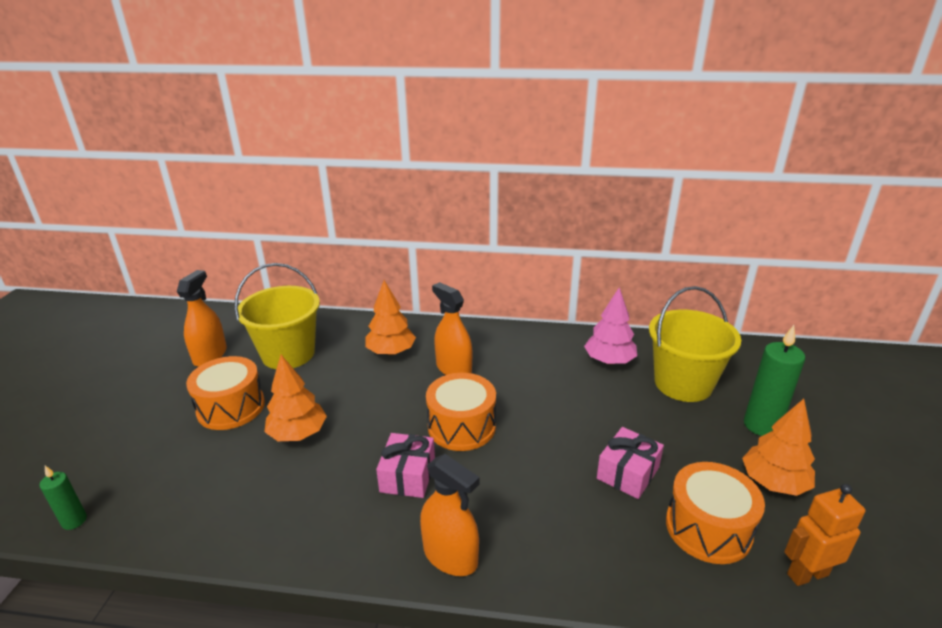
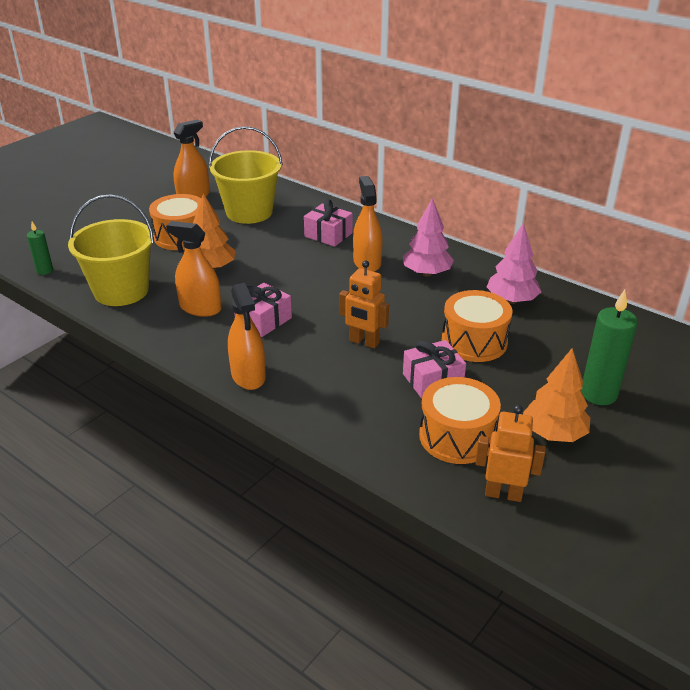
camera: 30 degrees right, 5 degrees up
orange tree [365,280,416,356] -> pink gift [304,199,353,247]
orange drum [426,373,496,451] -> orange drum moved to [442,290,512,362]
yellow bucket [649,286,741,402] -> yellow bucket moved to [68,194,154,306]
none -> orange spray bottle [166,221,221,317]
none -> orange robot [339,260,389,348]
none -> pink tree [403,198,454,277]

